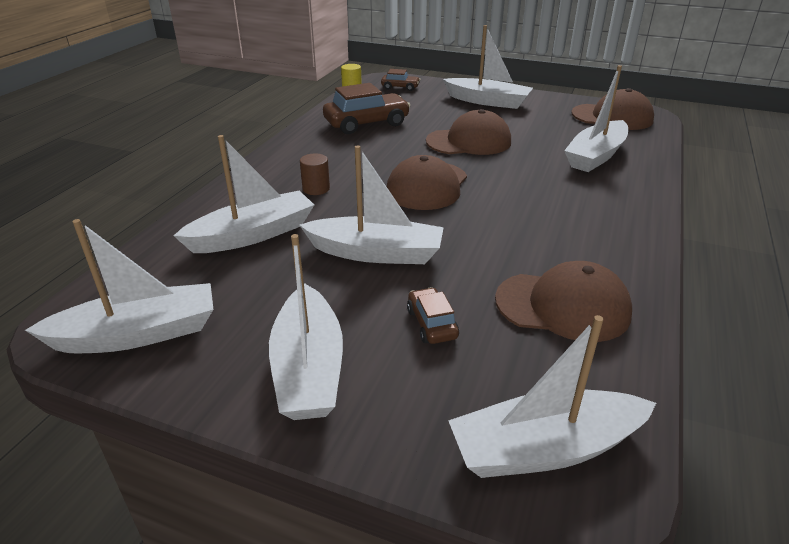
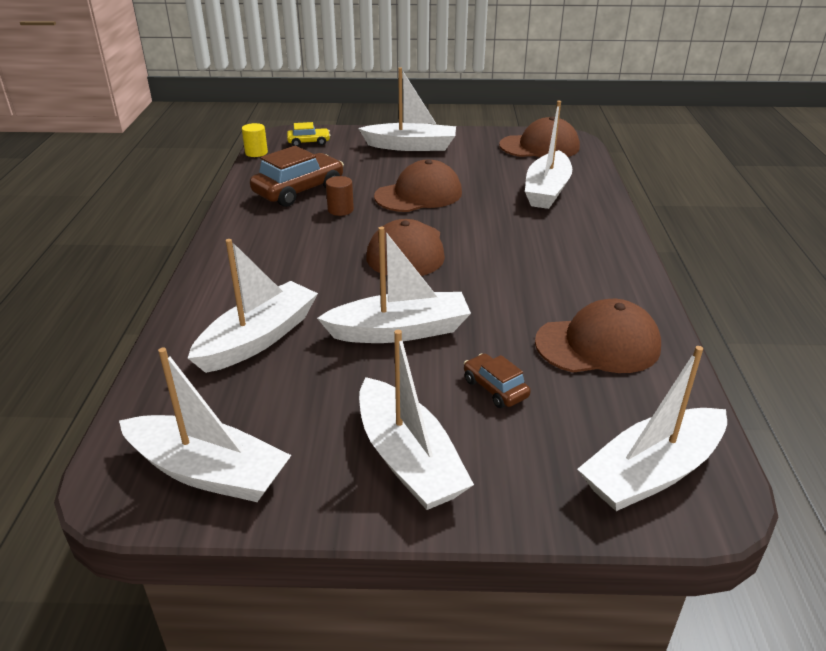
camera: 20 degrees left, 0 degrees up
white boat [25,219,214,353] -> white boat turned 60 degrees clockwise [119,348,291,502]
brown cylinder [300,154,330,195] -> brown cylinder moved to [326,176,354,216]
brown car [381,69,420,91] -> yellow car [287,122,330,146]

